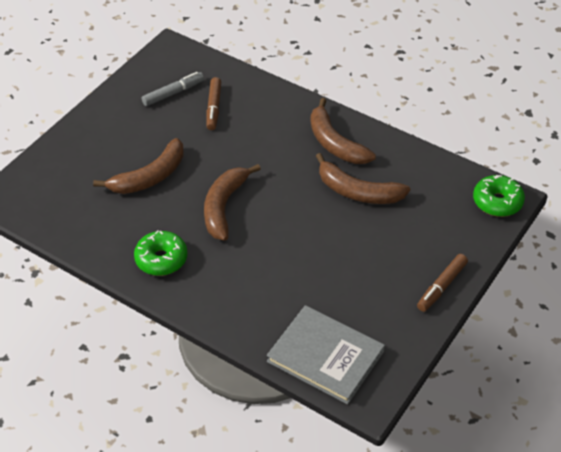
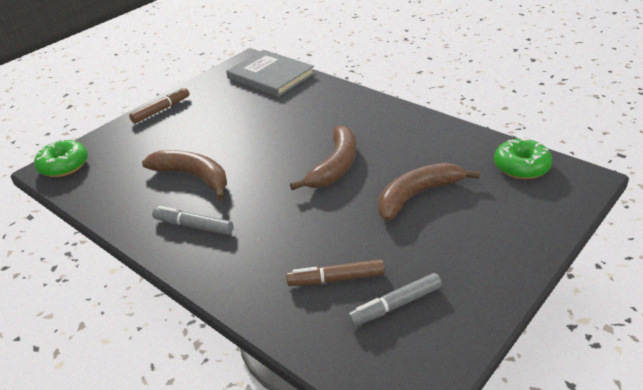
camera: 170 degrees left, 10 degrees down
green donut [134,230,188,276] -> green donut moved to [494,138,553,179]
brown marker [206,77,221,130] -> brown marker turned 105 degrees counterclockwise [286,259,385,286]
brown banana [311,98,376,164] -> grey marker [152,206,233,235]

